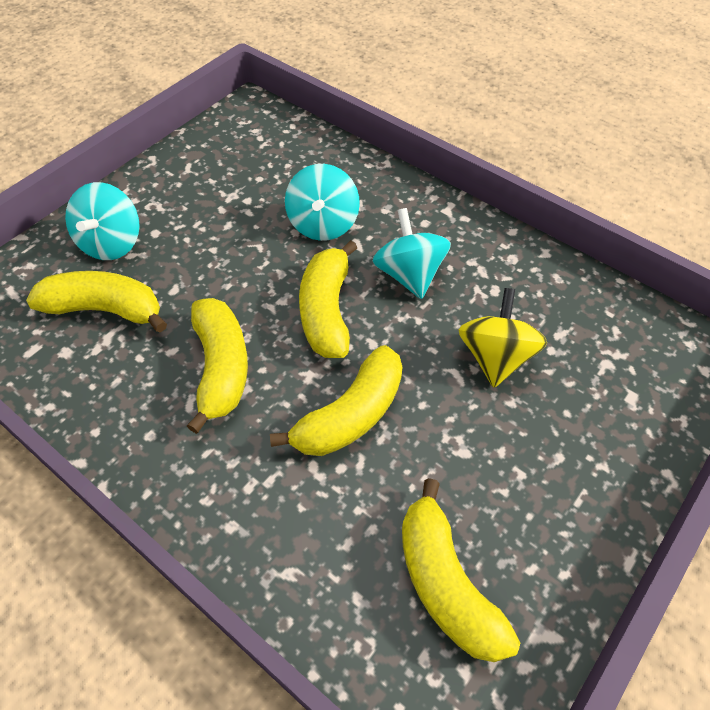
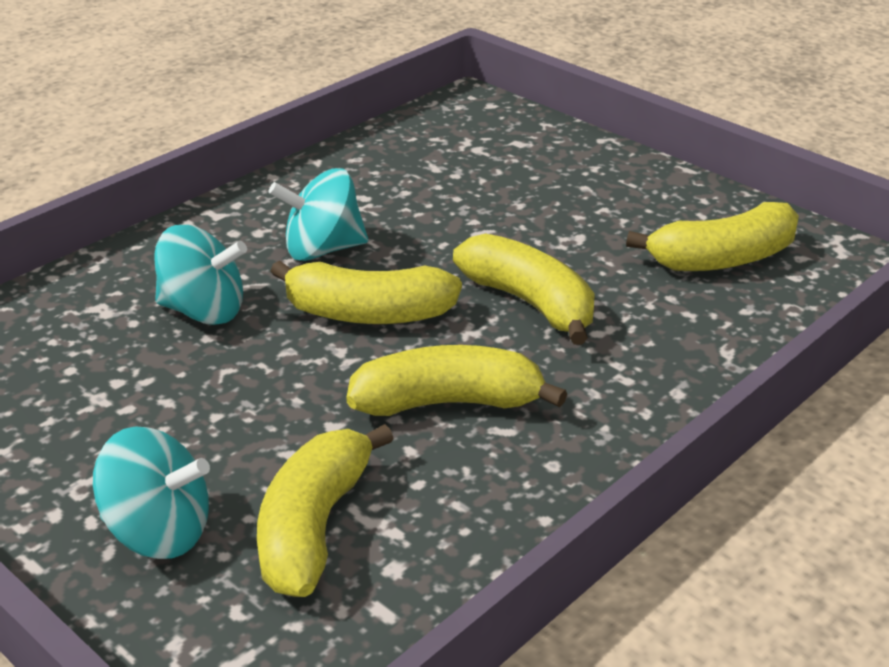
camera: 85 degrees left, 20 degrees down
yellow spinning top [459,288,547,387] -> none

